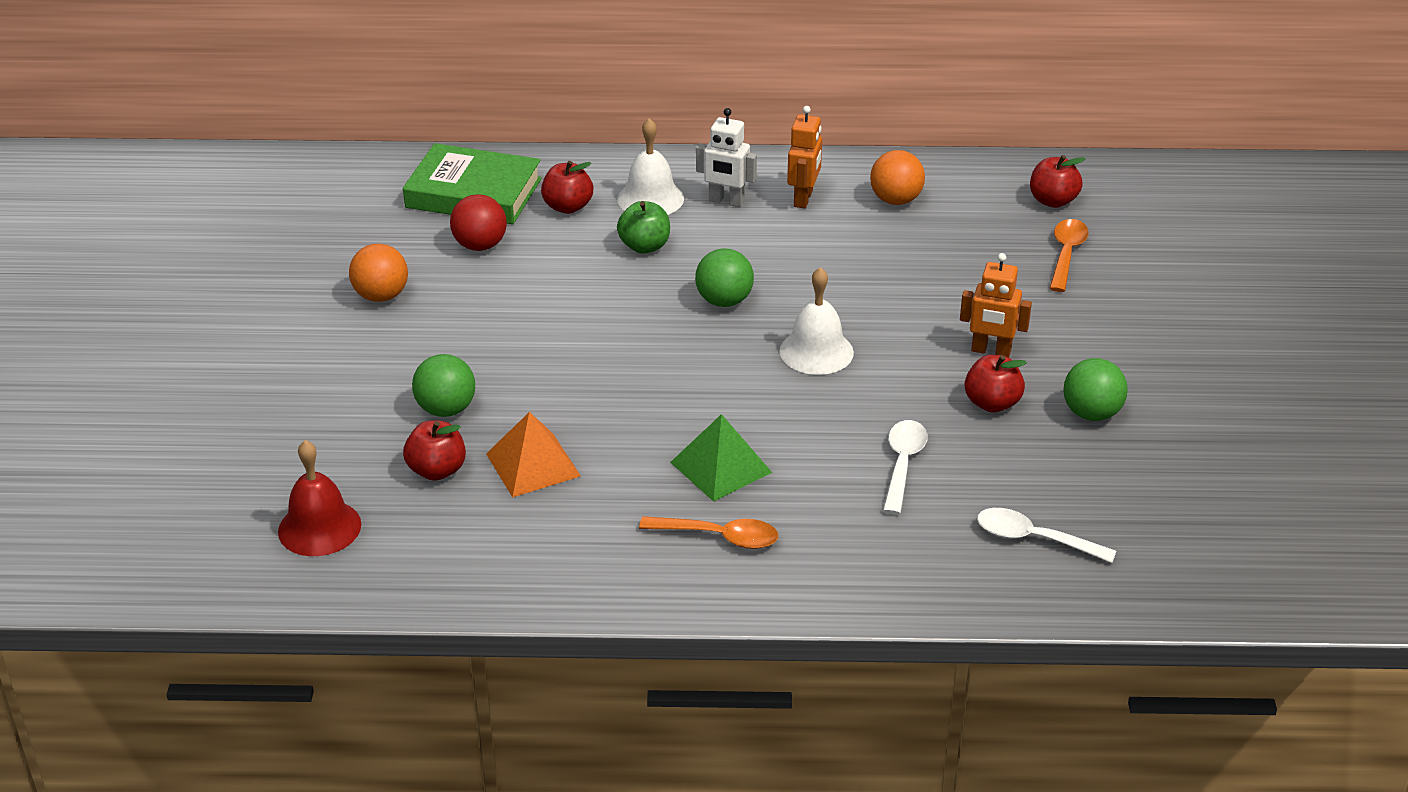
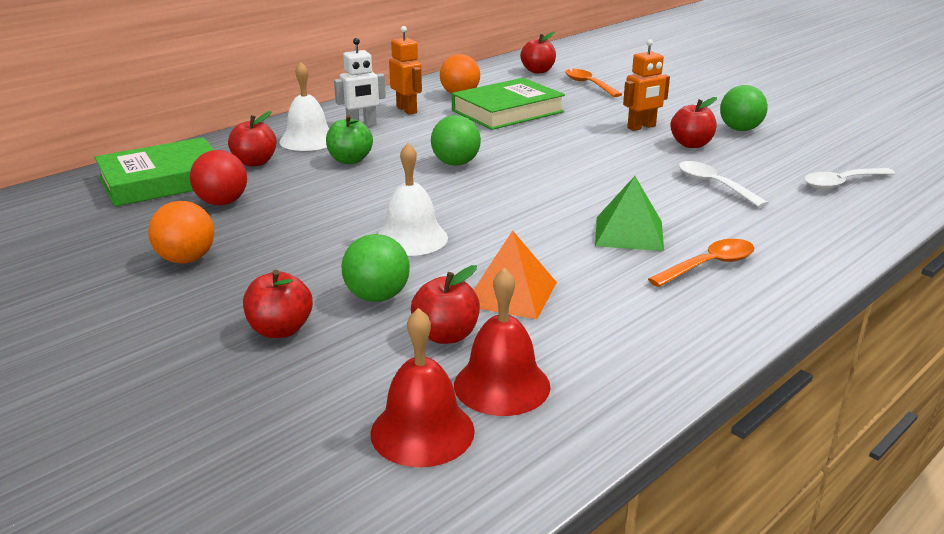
camera: 45 degrees left, 10 degrees down
white bell [779,267,854,375] -> white bell moved to [378,143,448,256]
none -> red apple [243,270,313,338]
none -> green book [452,78,565,130]
none -> red bell [454,268,550,416]

